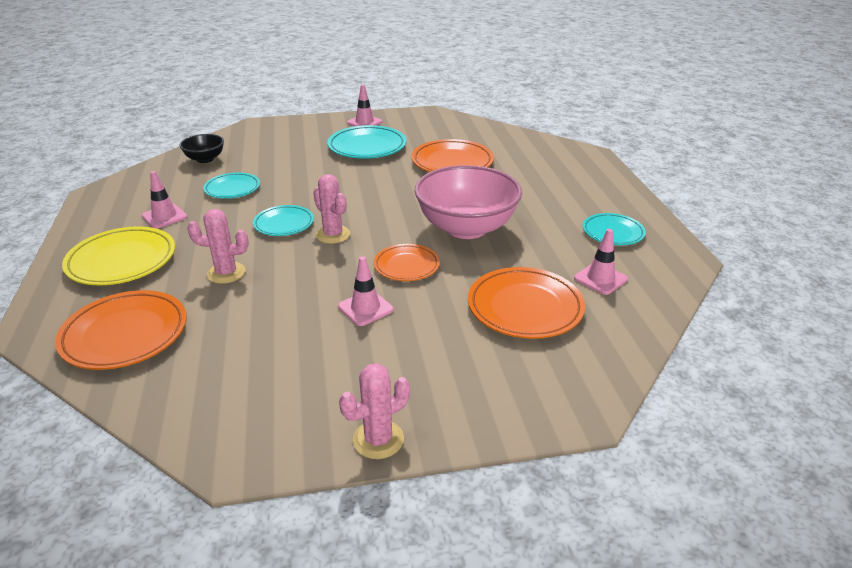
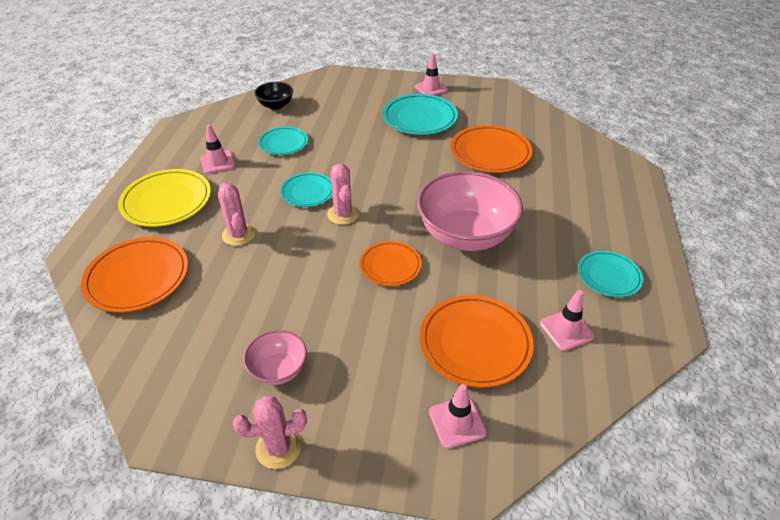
camera: 20 degrees right, 10 degrees up
pink cactus [187,209,249,284] -> pink cactus turned 45 degrees clockwise [218,182,255,246]
pink traffic cone [338,256,394,326] -> pink traffic cone moved to [429,384,487,449]
none -> pink bowl [244,330,307,385]

